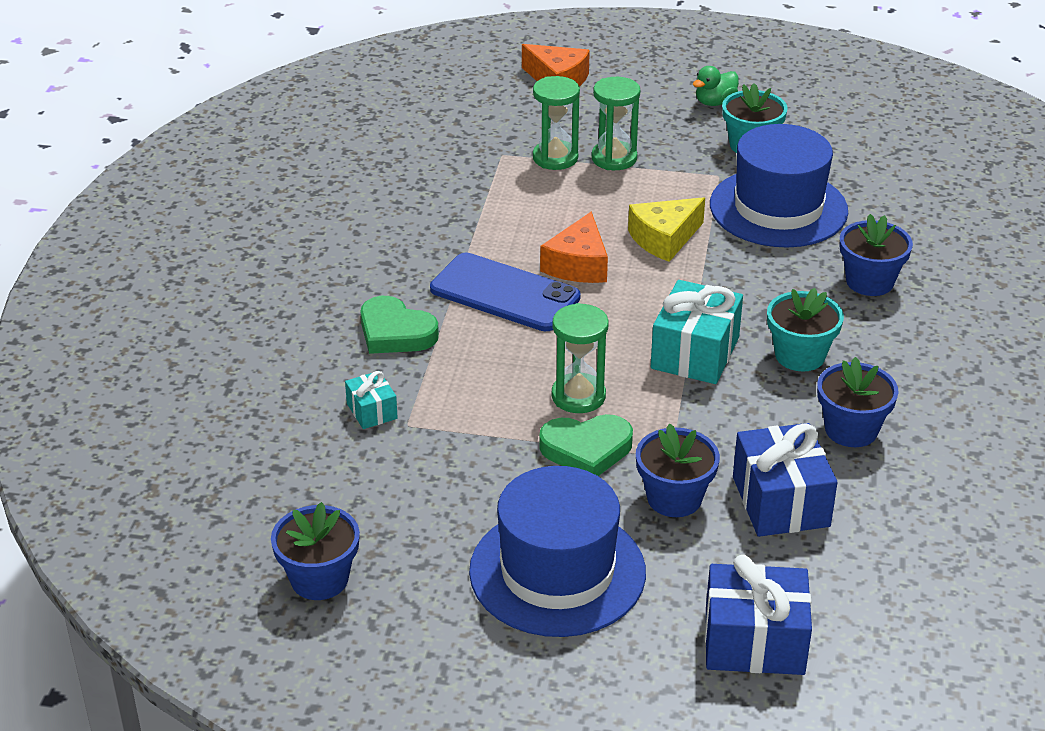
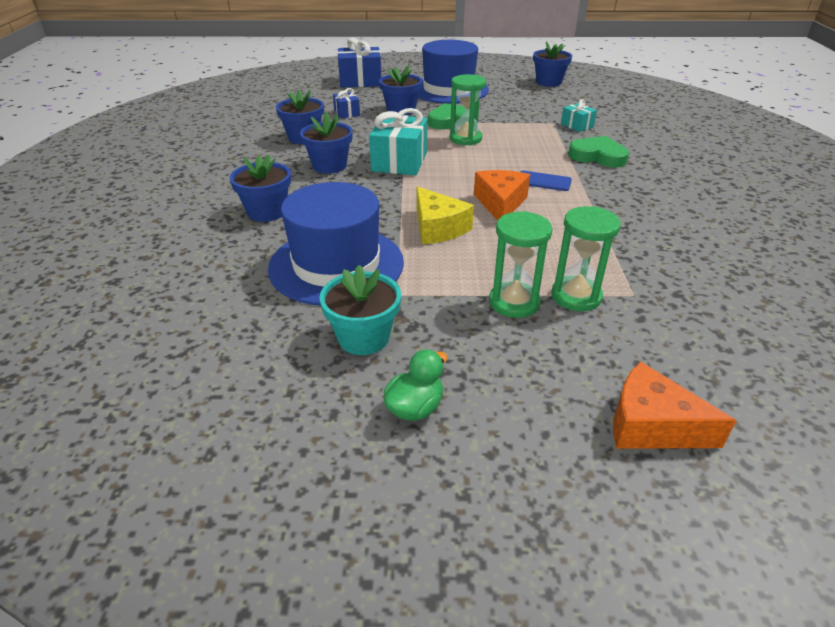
camera: 170 degrees right, 0 degrees up
blue phone [430,253,581,331] -> blue phone [520,171,572,191], size x0.51
yellow cheese [628,197,705,262] -> yellow cheese turned 105 degrees clockwise [417,186,474,244]
blue gift [733,423,837,537] -> blue gift [333,88,360,118], size x0.52
turquoise flower pot [767,288,844,371] -> blue flower pot [300,112,353,174]

